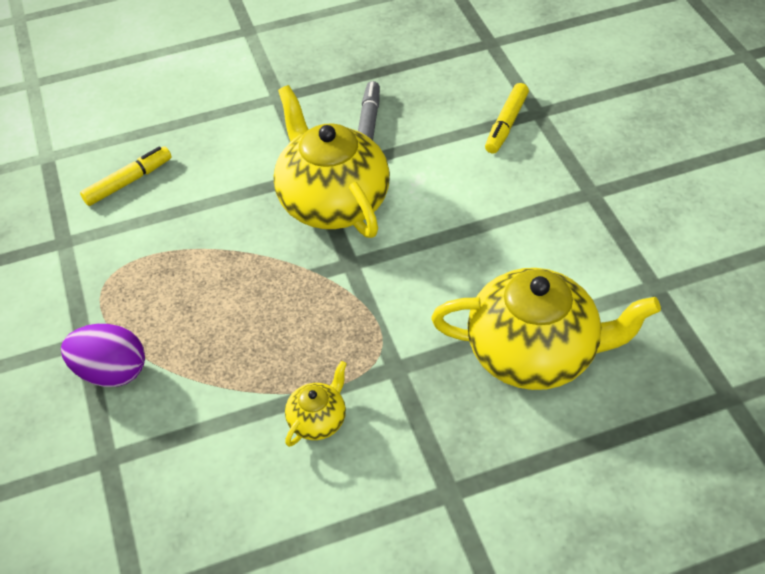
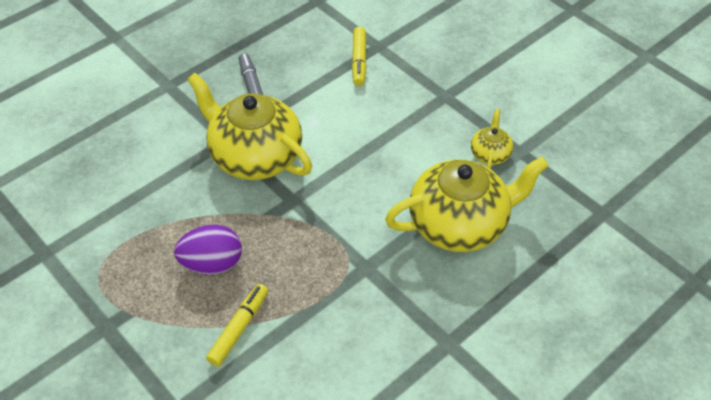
camera: 25 degrees left, 0 degrees up
purple egg [61,324,145,387] -> purple egg moved to [174,225,242,275]
yellow marker [80,146,171,206] -> yellow marker moved to [206,284,268,367]
yellow teapot [285,361,347,447] -> yellow teapot moved to [471,109,513,169]

